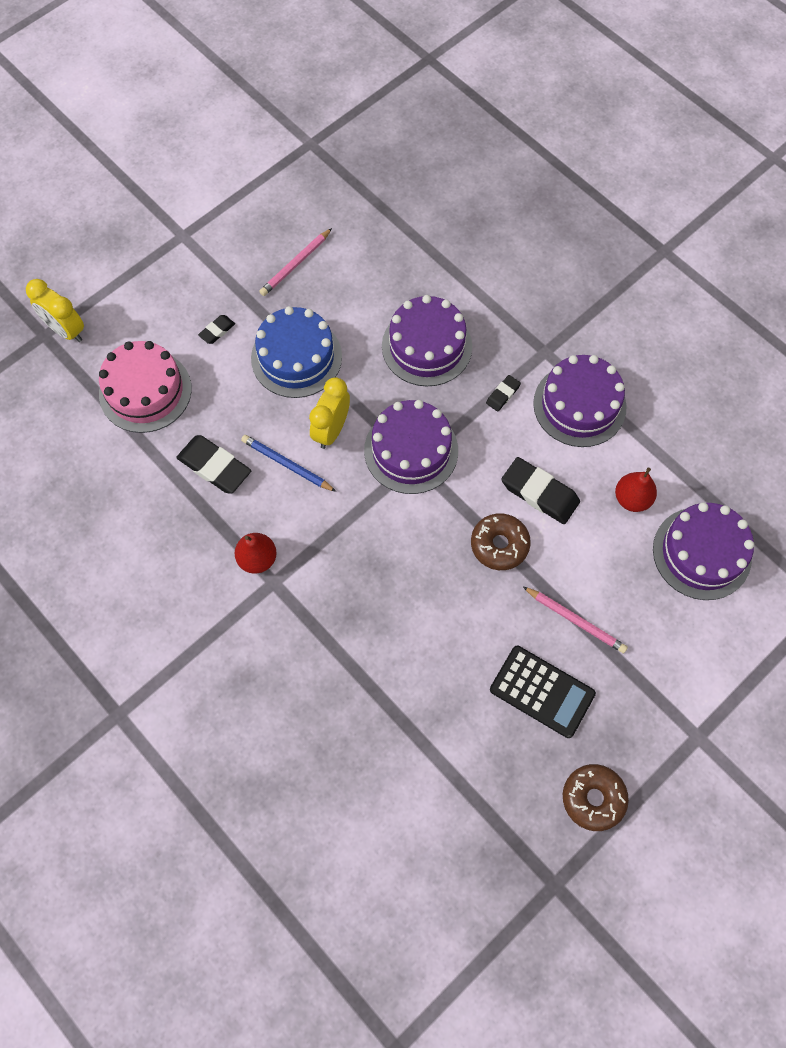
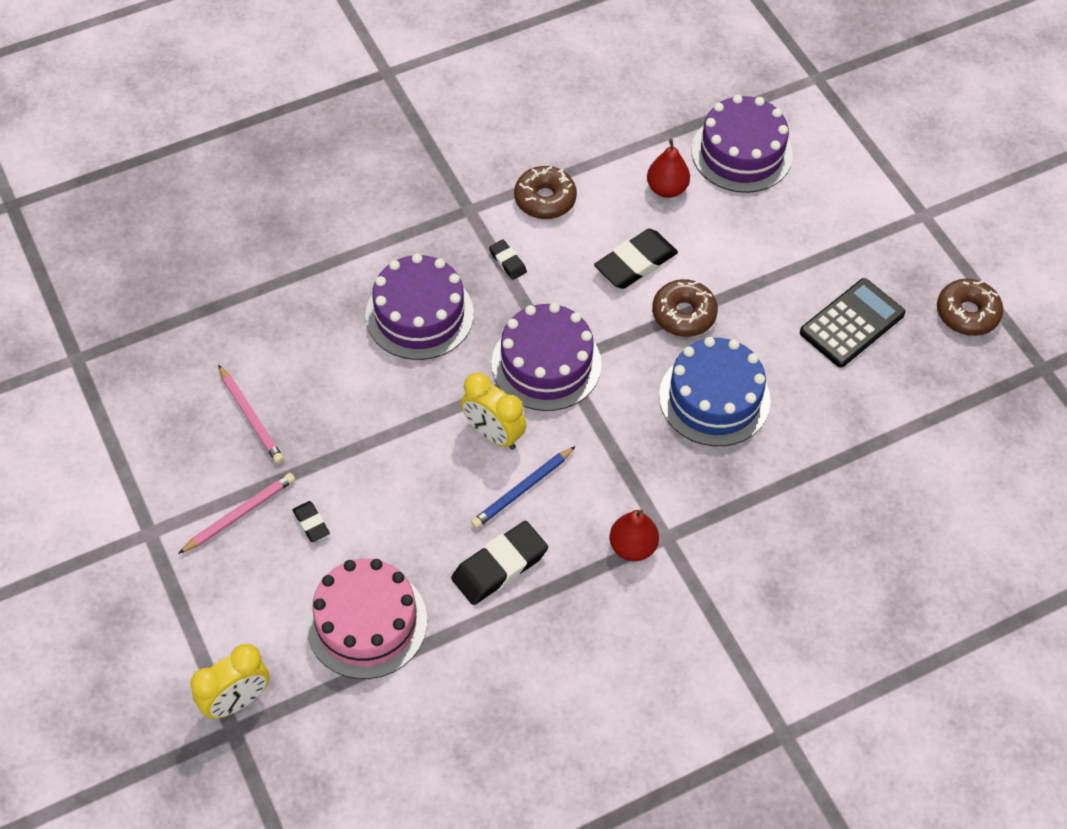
camera: 75 degrees left, 10 degrees down
blue cake [251,306,342,398] -> blue cake moved to [659,337,771,446]
pink pencil [523,587,628,653] -> pink pencil moved to [178,473,295,554]
purple cake [533,355,627,447] -> brown donut [514,166,577,219]

